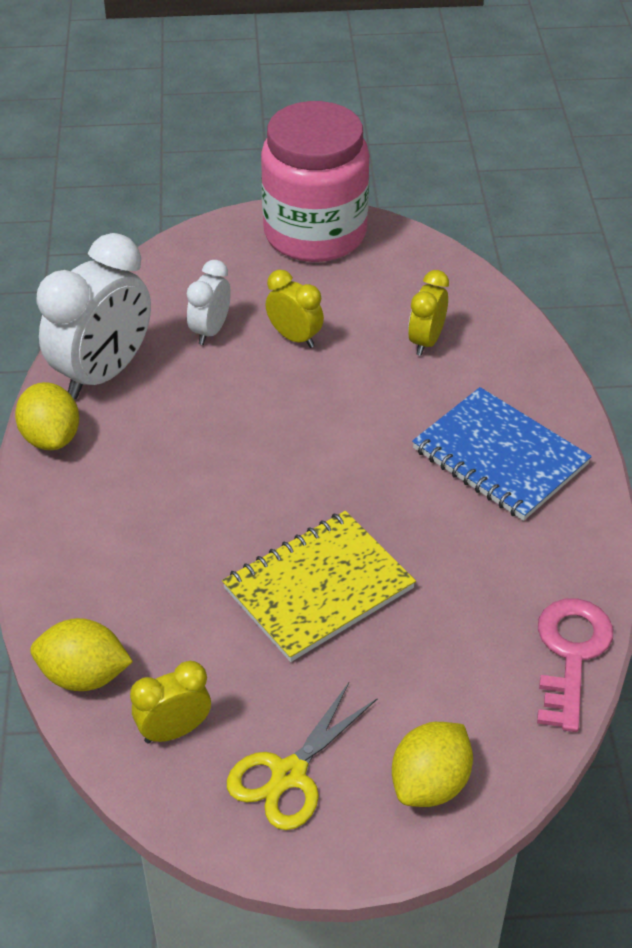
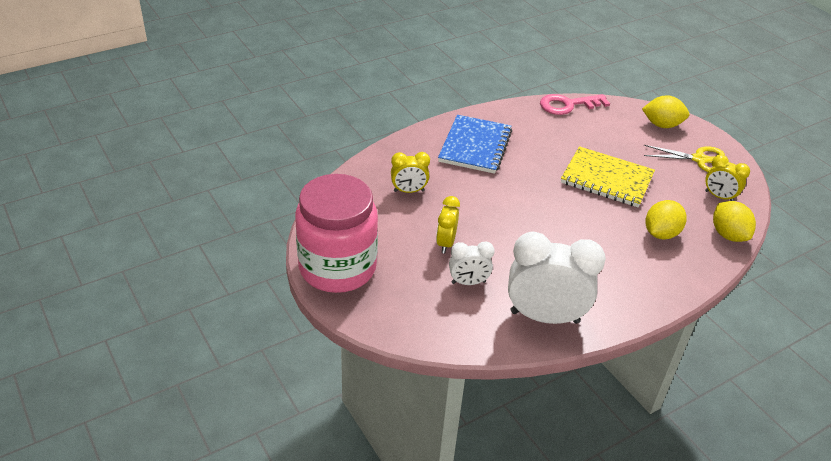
camera: 120 degrees left, 5 degrees down
yellow lemon [15,382,79,450] -> yellow lemon moved to [645,200,687,240]

